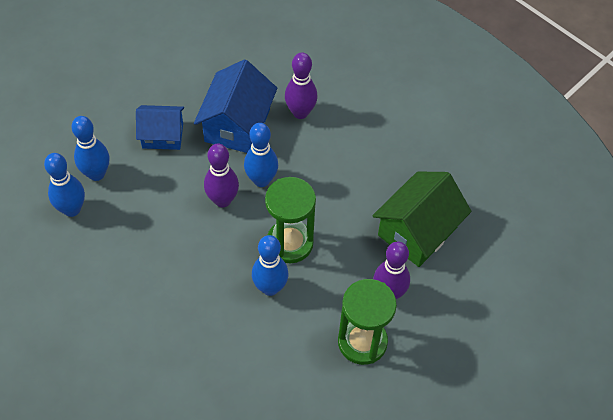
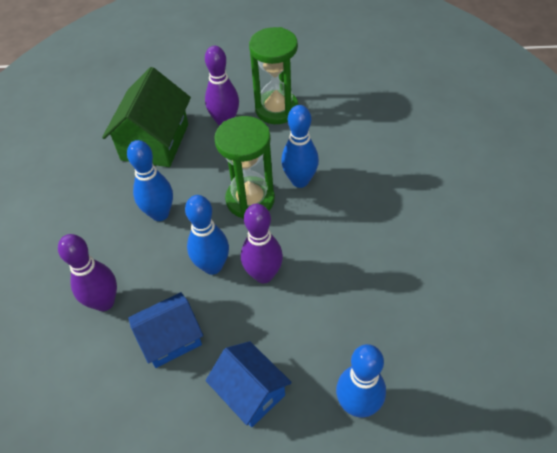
camera: 130 degrees left, 5 degrees down
blue bowling pin [44,153,85,217] -> blue bowling pin moved to [127,140,173,221]
blue house [194,59,277,153] -> blue house [128,292,203,368], size x0.65
green house [372,172,472,267] -> green house turned 75 degrees counterclockwise [102,67,191,167]

